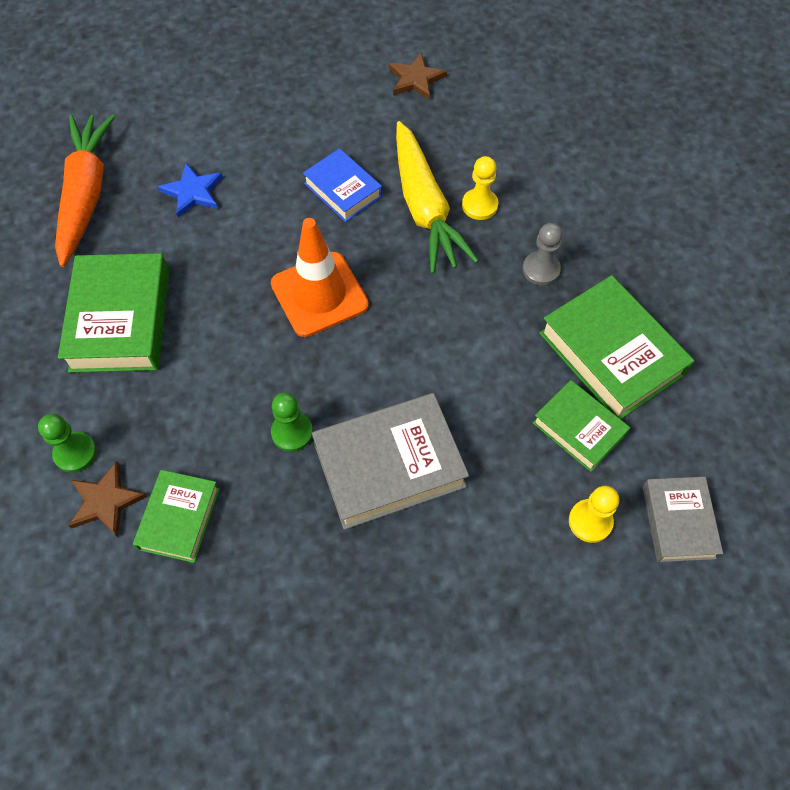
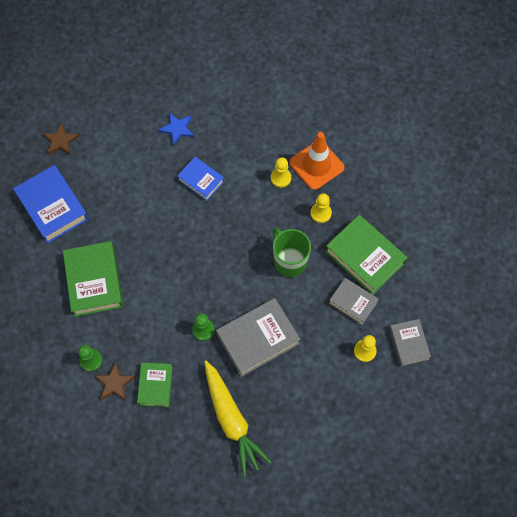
camera: 10 degrees left, 5 degrees up
orange carrot [55,114,115,267] -> blue book [13,165,89,244]
blue star [158,163,223,218] -> blue star moved to [158,112,194,146]
orange traffic cone [271,218,369,337] -> orange traffic cone moved to [289,132,345,190]
brown star [388,52,447,100] -> brown star moved to [42,123,79,155]
yellow carrot [396,121,479,274] -> yellow carrot moved to [204,361,271,477]
grey pawn [522,223,563,286] -> yellow pawn [311,193,332,223]
green book [533,380,630,472] -> grey book [329,278,379,325]
none -> green mug [273,228,311,277]

